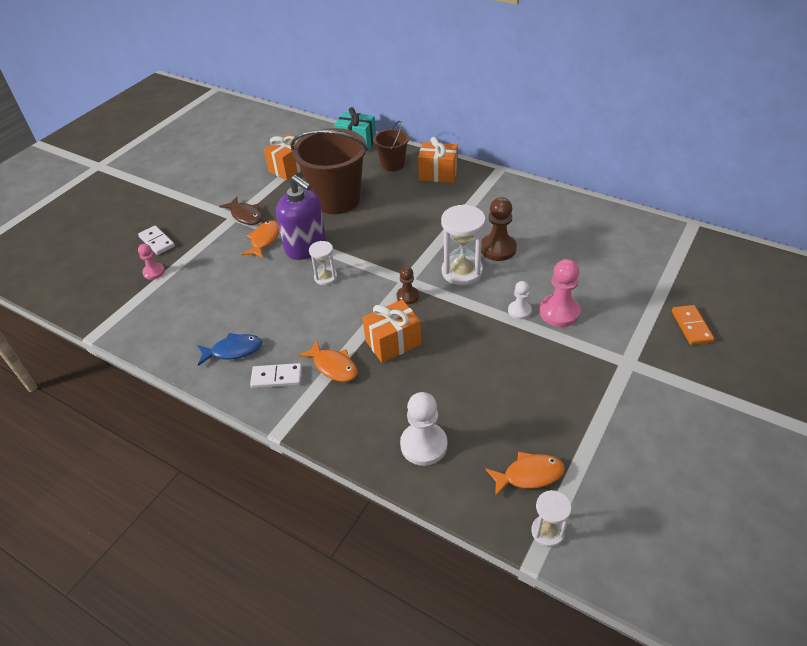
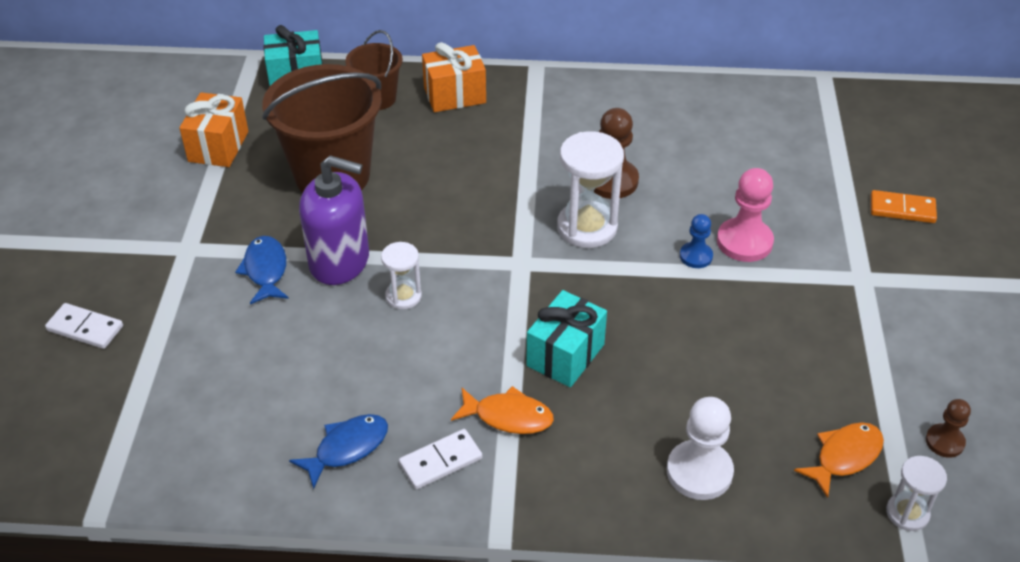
camera: 30 degrees left, 0 degrees up
pink pawn [138,244,165,280] -> none
brown fish [219,197,262,225] -> none
orange fish [242,220,280,258] -> blue fish [235,236,289,304]
orange gift [362,300,421,363] -> turquoise gift [526,290,607,387]
brown pawn [397,267,419,304] -> brown pawn moved to [926,399,971,458]
white pawn [508,281,532,319] -> blue pawn [680,214,713,268]
orange domino [672,305,714,345] -> orange domino turned 45 degrees counterclockwise [871,190,937,223]

